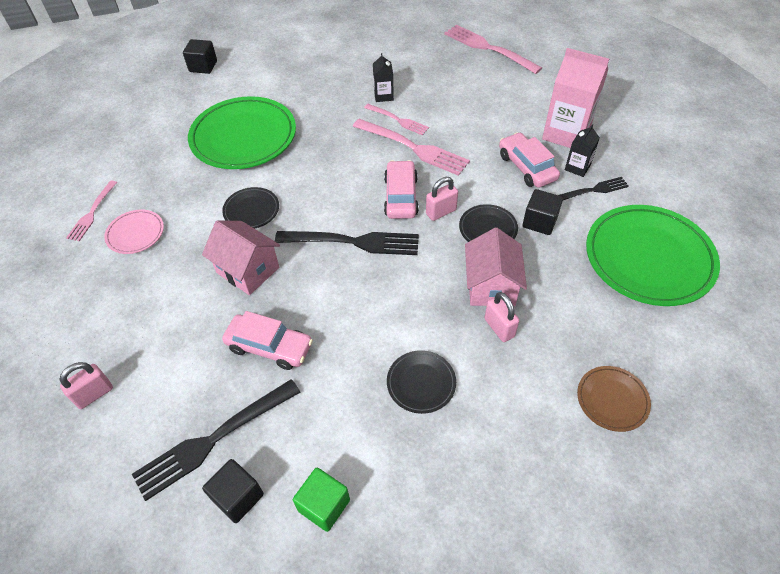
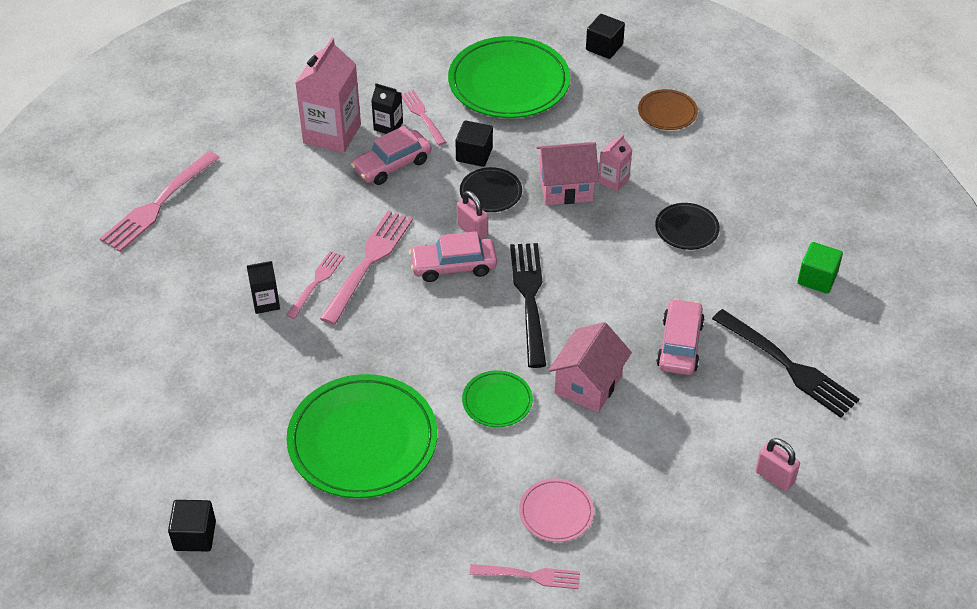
camera: 100 degrees left, 5 degrees down
black cube [202,459,264,523] -> black cube moved to [586,14,625,59]
black plate [222,187,279,229] -> green plate [462,370,533,427]
pink padlock [484,292,519,342] -> pink carton [598,134,632,192]
black fork [559,177,629,200] -> pink fork [402,90,446,145]

